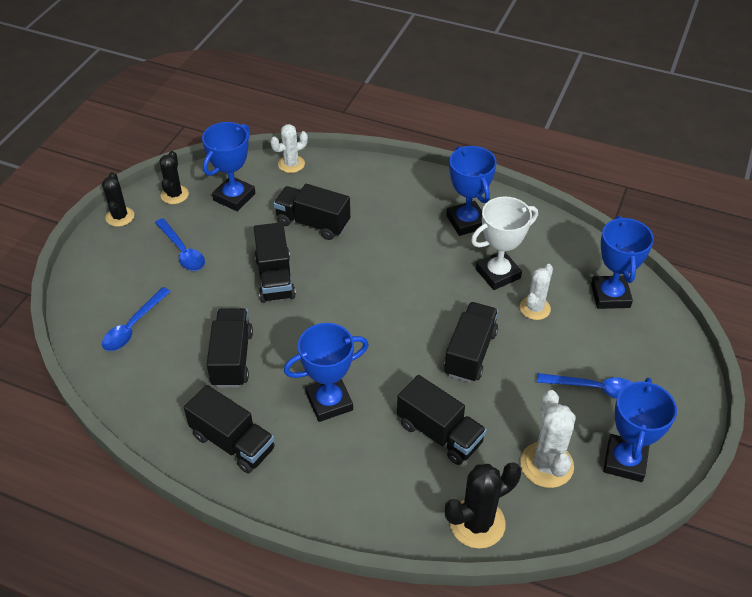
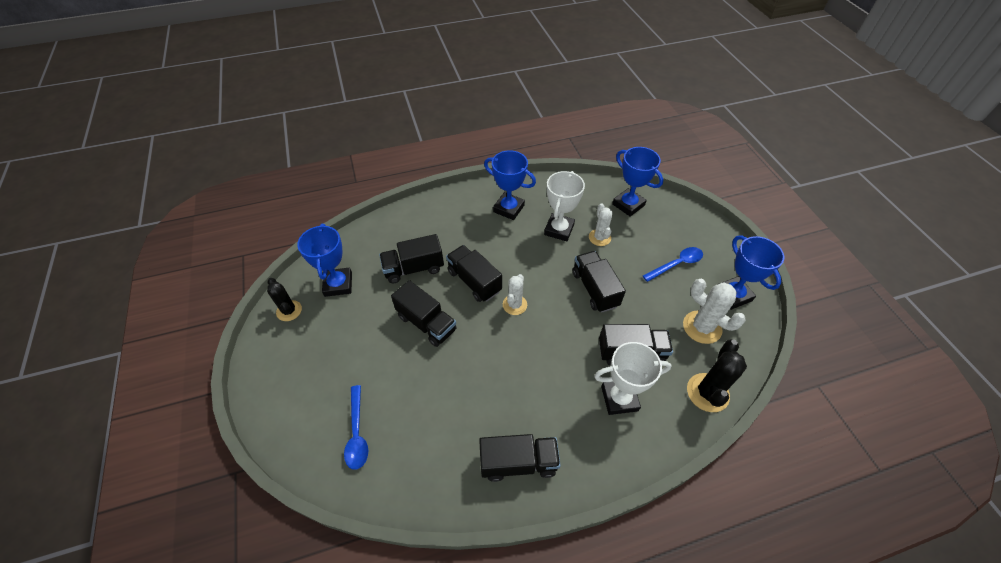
camera: 40 degrees left, 5 degrees up
black cactus [102,172,134,227] -> none
blue spoon [155,218,205,271] -> none
black truck [207,308,253,388] -> black truck moved to [446,245,502,302]
white cactus [270,124,308,173] -> white cactus moved to [503,274,527,315]
blue trophy [284,323,369,422] -> none
none -> white trophy [594,342,672,415]

